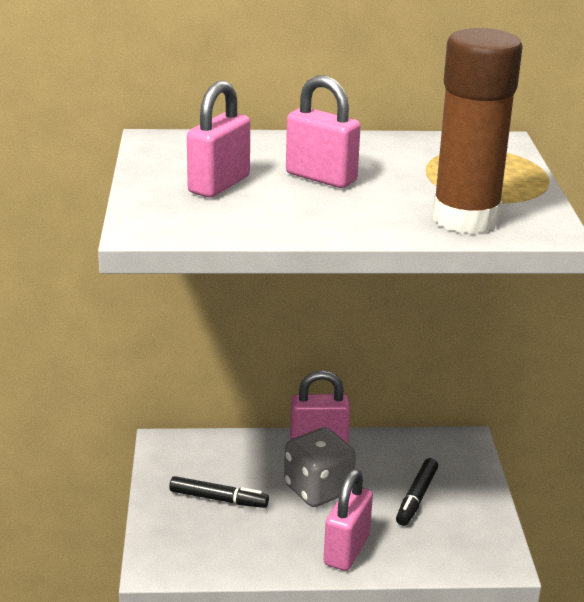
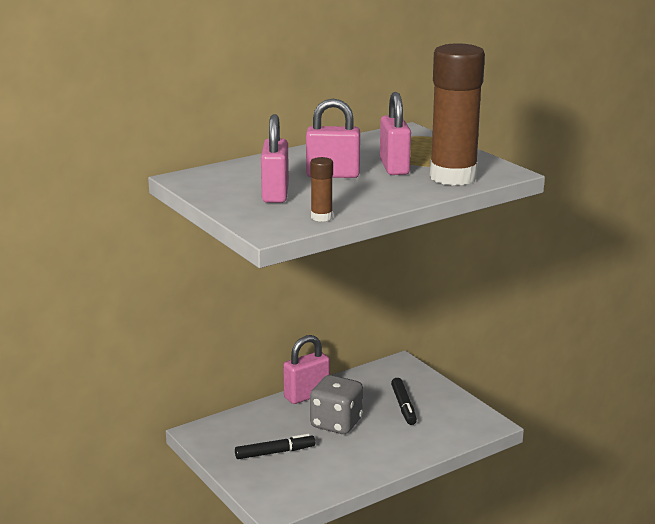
camera: 30 degrees left, 5 degrees down
pink padlock [324,469,373,571] -> pink padlock moved to [380,92,411,175]
none -> brown glue stick [310,157,333,222]

